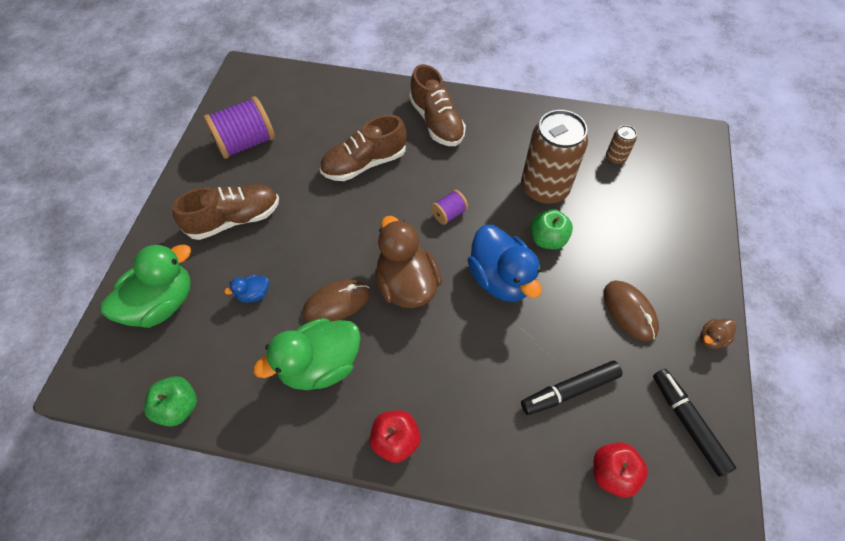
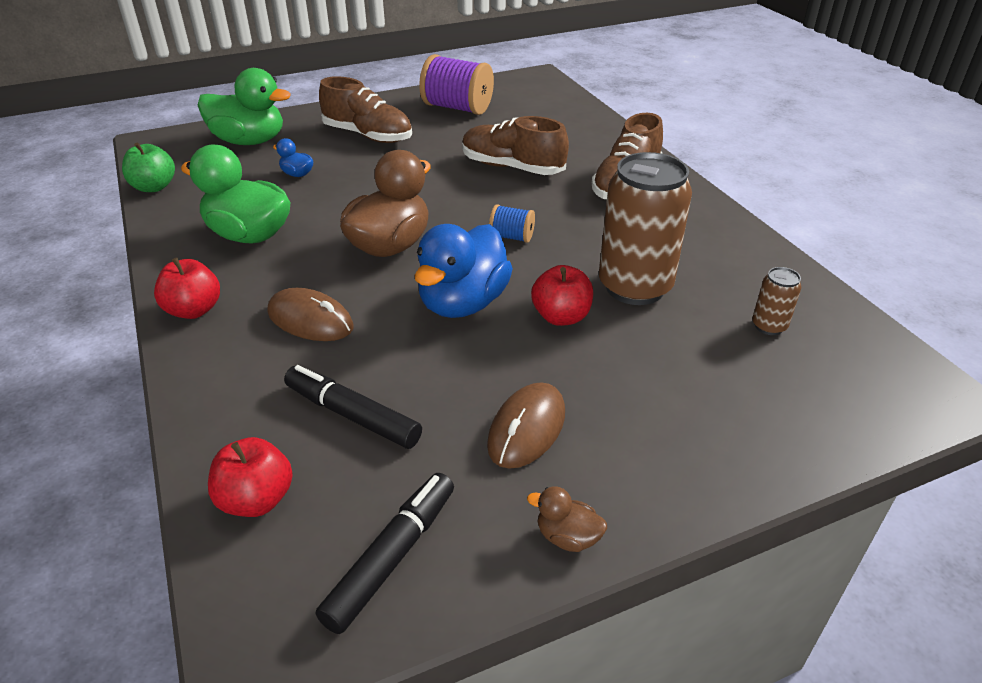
camera: 55 degrees right, 20 degrees down
brown mouse [303,280,370,322] -> brown mouse moved to [268,288,353,341]
purple spool [431,190,468,225] -> blue spool [489,204,535,243]
green apple [530,209,573,249] -> red apple [531,265,593,326]

